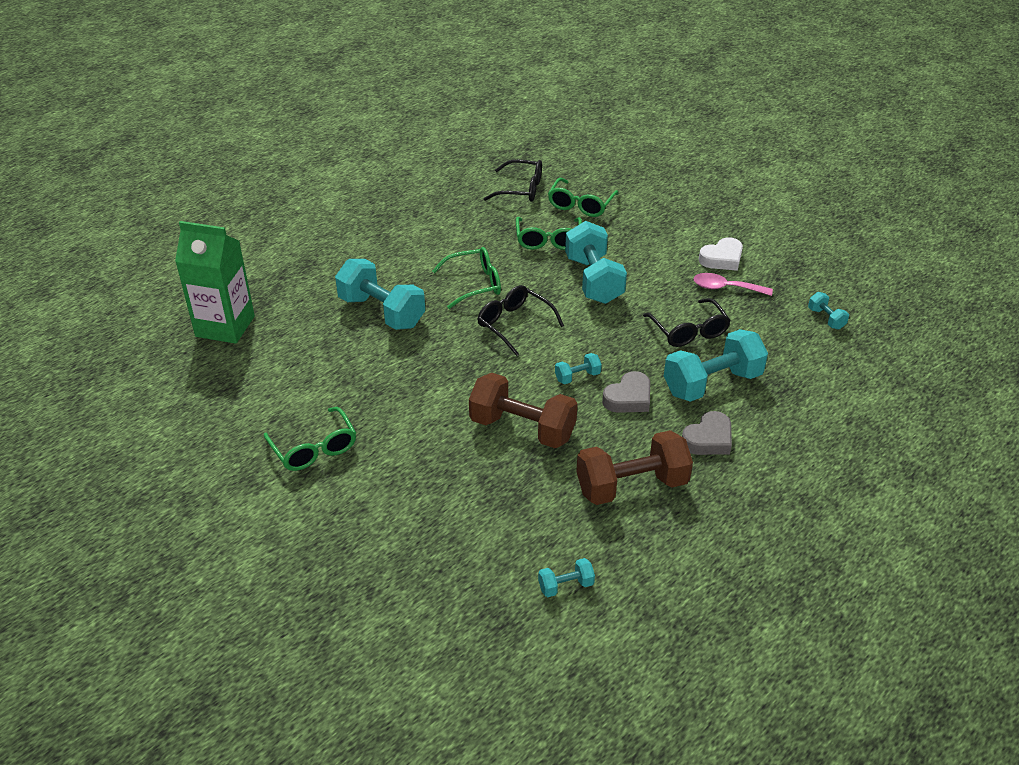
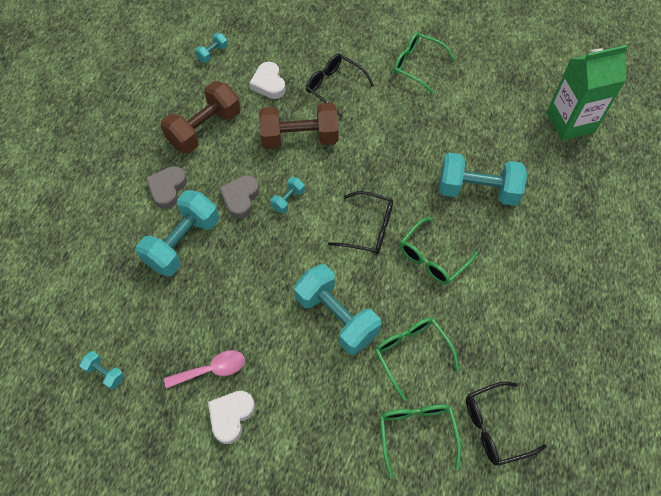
camera: 150 degrees right, 20 degrees up
black glasses [643,298,731,347] -> black glasses moved to [306,54,374,118]
none -> white heart [249,62,286,99]

